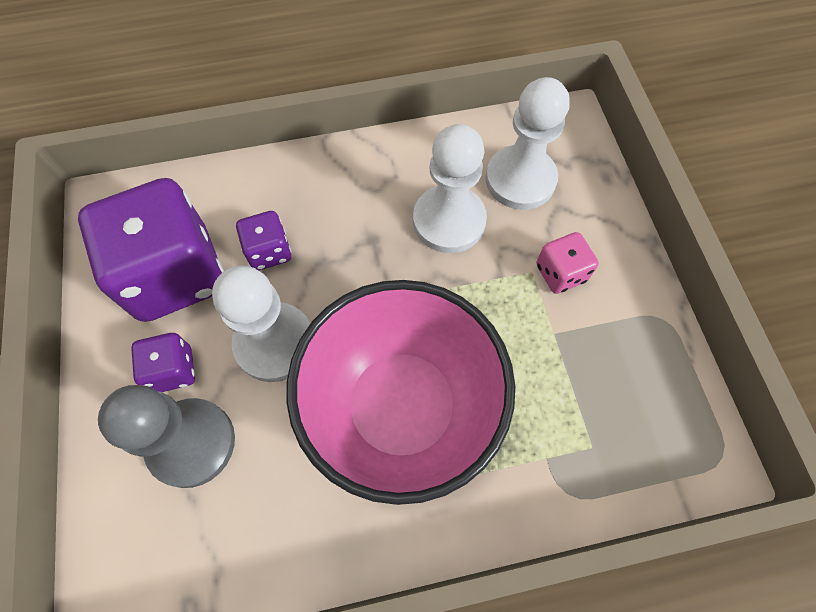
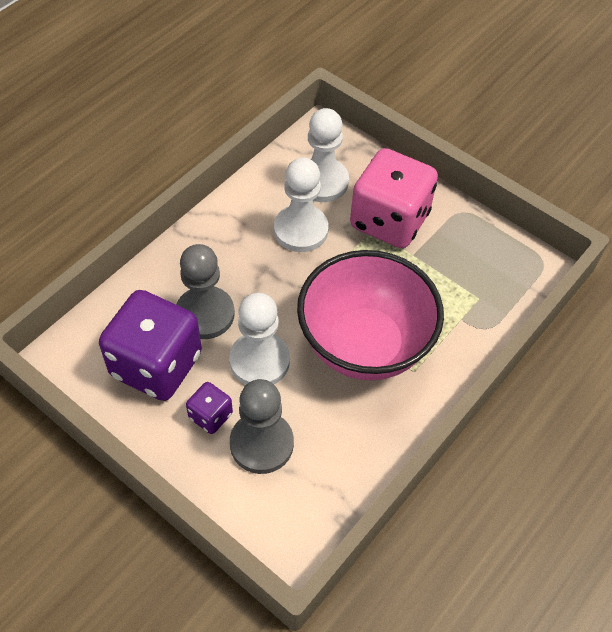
camera: 40 degrees left, 10 degrees down
purple dice [236,211,291,271] -> grey pawn [176,244,235,339]
pink dice [536,232,599,294] -> pink dice [350,148,438,248], size x2.20

